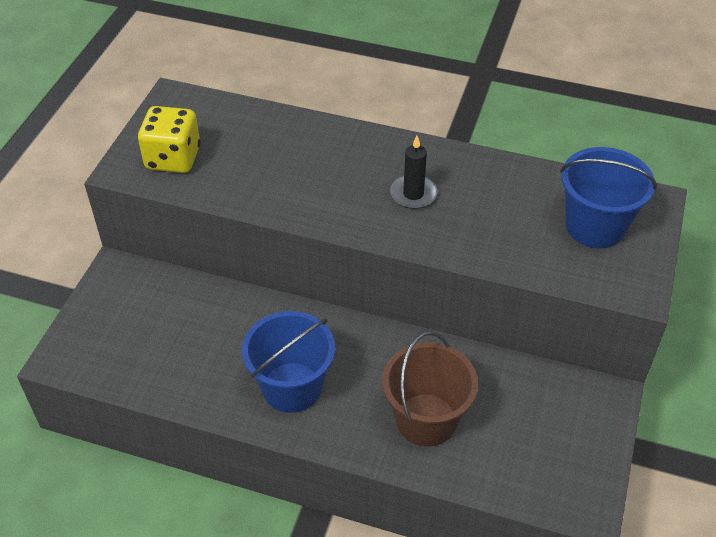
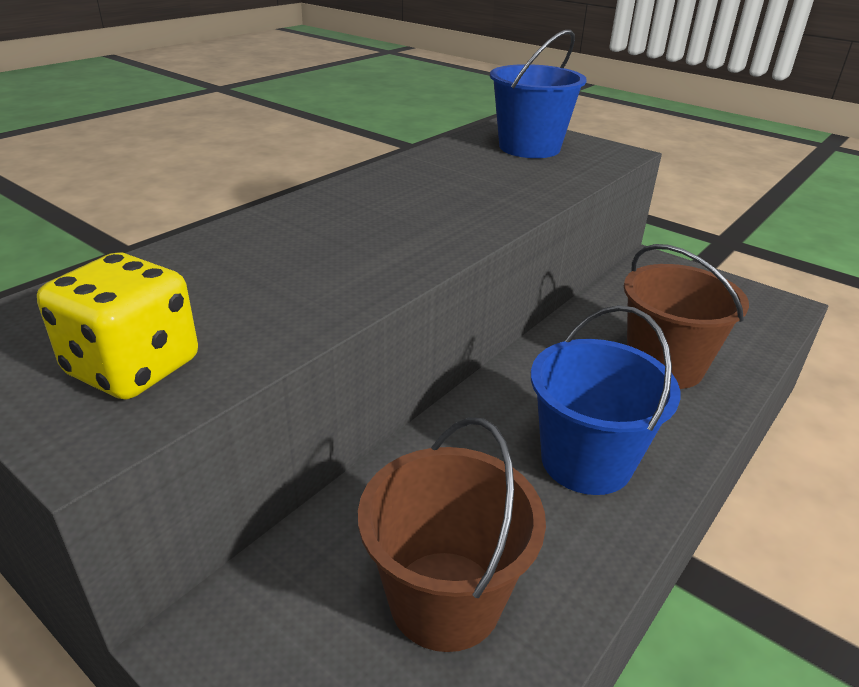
camera: 70 degrees left, 15 degrees down
black candle [390,136,437,209] -> none
none -> brown bucket [358,417,546,652]

